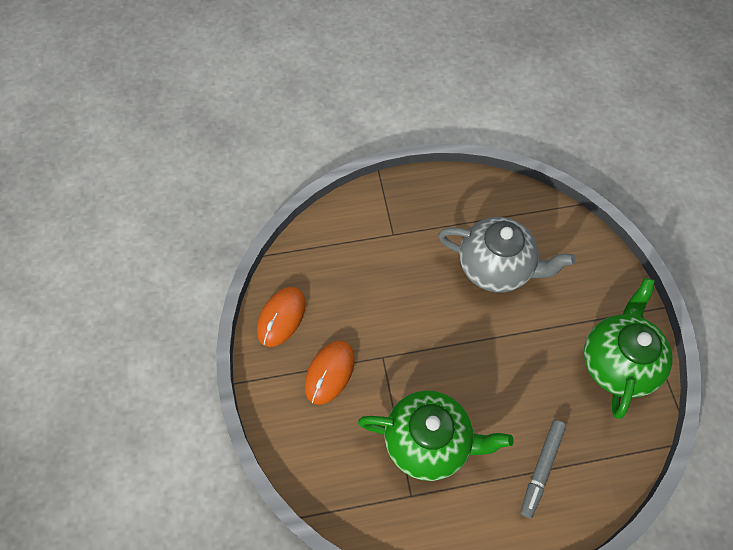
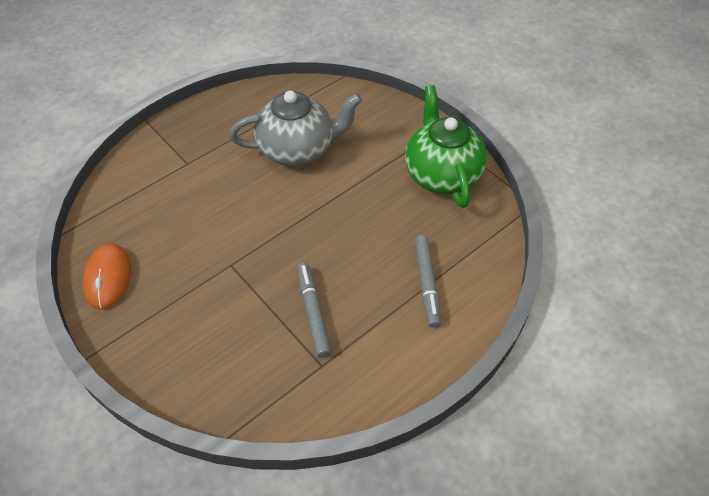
camera: 30 degrees left, 10 degrees down
orange mouse [305,341,355,405] -> none
green teapot [358,391,514,481] -> grey marker [297,263,332,358]

